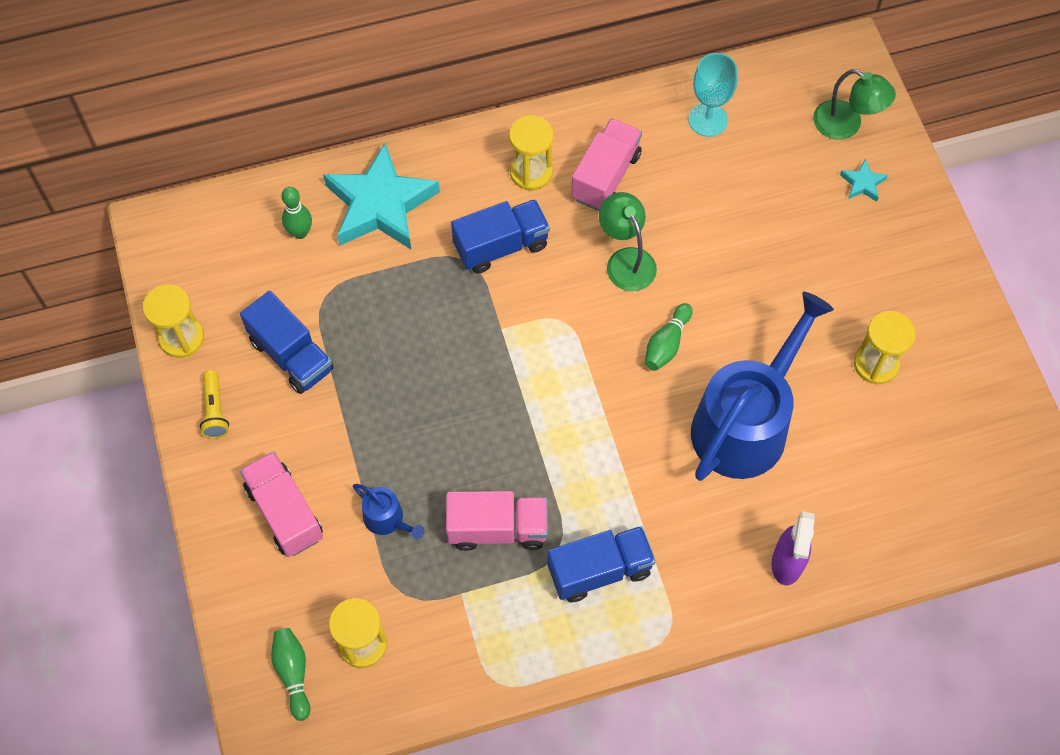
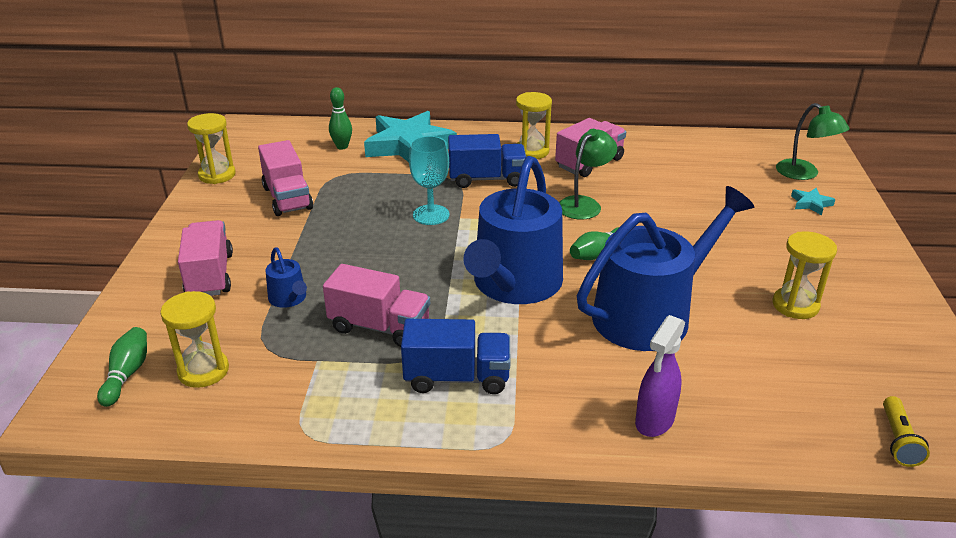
camera: 20 degrees right, 30 degrees down
yellow flashlight [200,370,229,439] -> yellow flashlight moved to [883,396,930,467]
blue truck [240,291,334,394] -> pink truck [258,140,313,216]
green lamp [599,192,657,291] -> green lamp turned 45 degrees clockwise [559,129,617,220]
turquoise goblet [688,53,738,137] -> turquoise goblet moved to [409,136,450,225]
none -> blue watering can [463,156,563,304]

